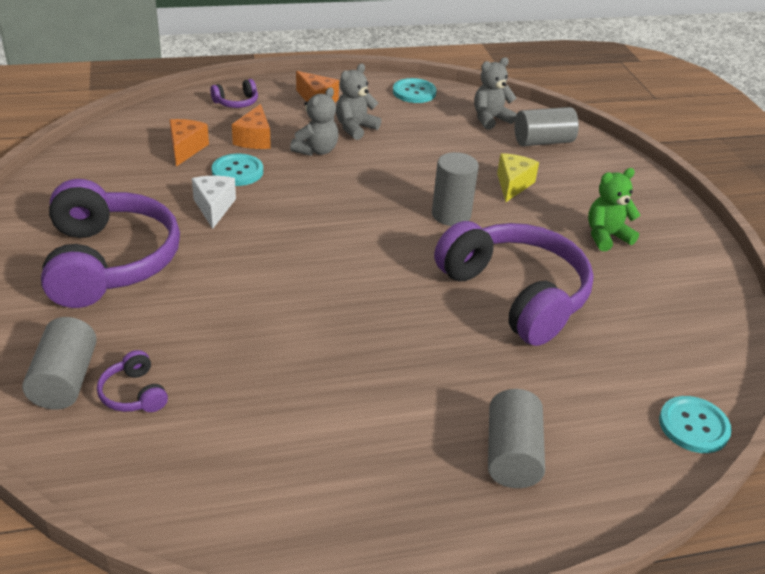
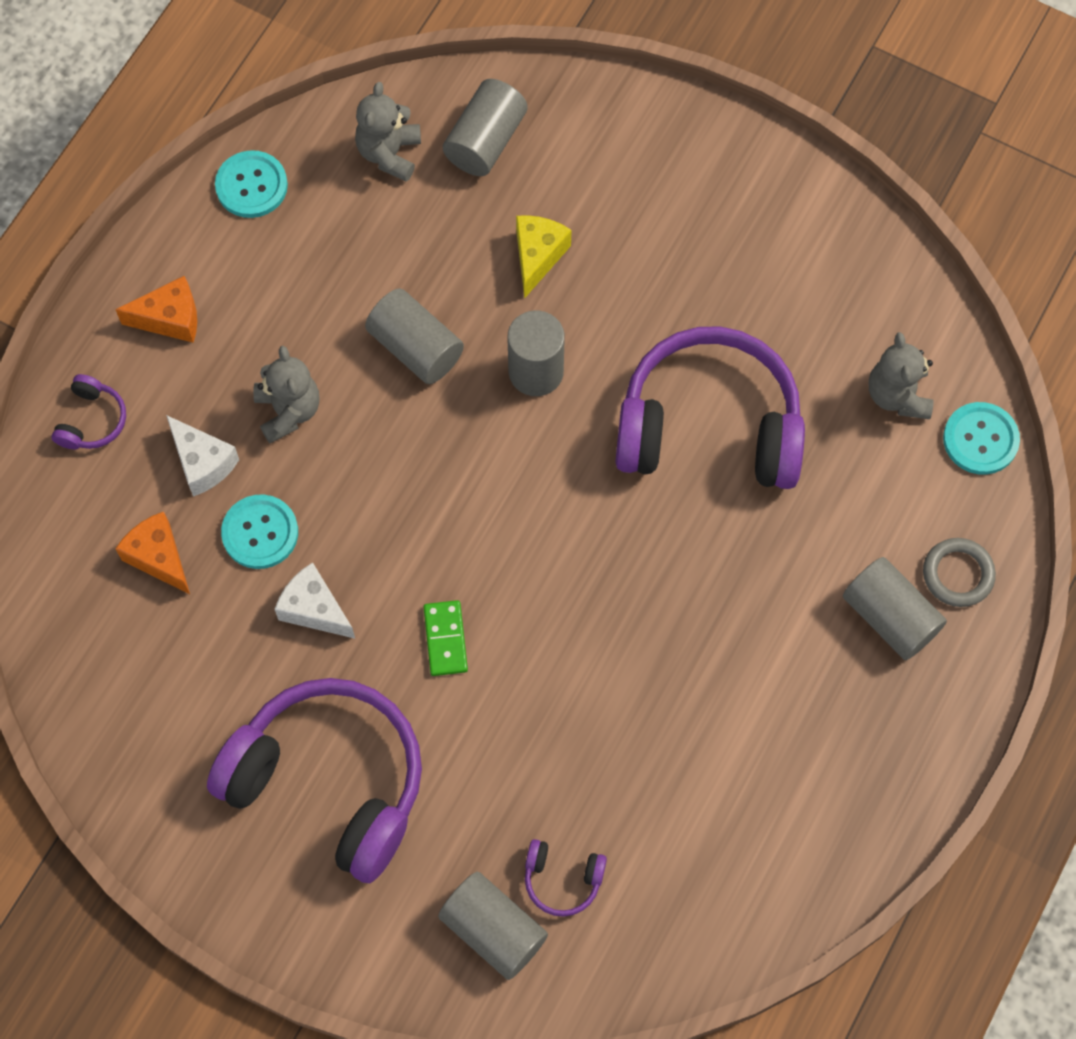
camera: 45 degrees left, 30 degrees up
orange cheese [232,104,271,149] -> white cheese [166,415,239,497]
grey teddy bear [336,64,381,140] -> grey teddy bear moved to [869,332,934,419]
yellow cheese [497,153,539,202] -> yellow cheese turned 45 degrees clockwise [516,215,572,299]
green teddy bear [588,168,641,251] -> none
none -> grey cylinder [365,288,464,384]
none -> green domino [424,600,468,676]
none -> grey ring [923,538,996,607]

